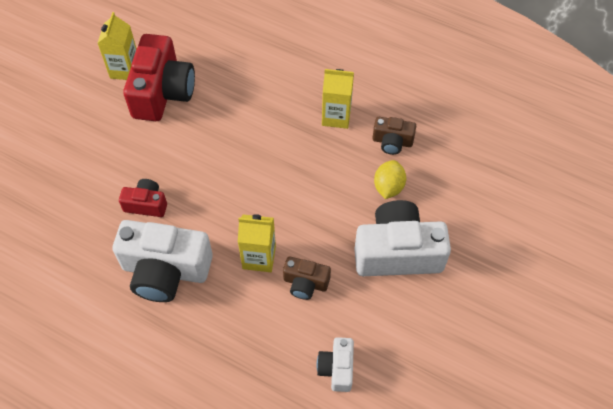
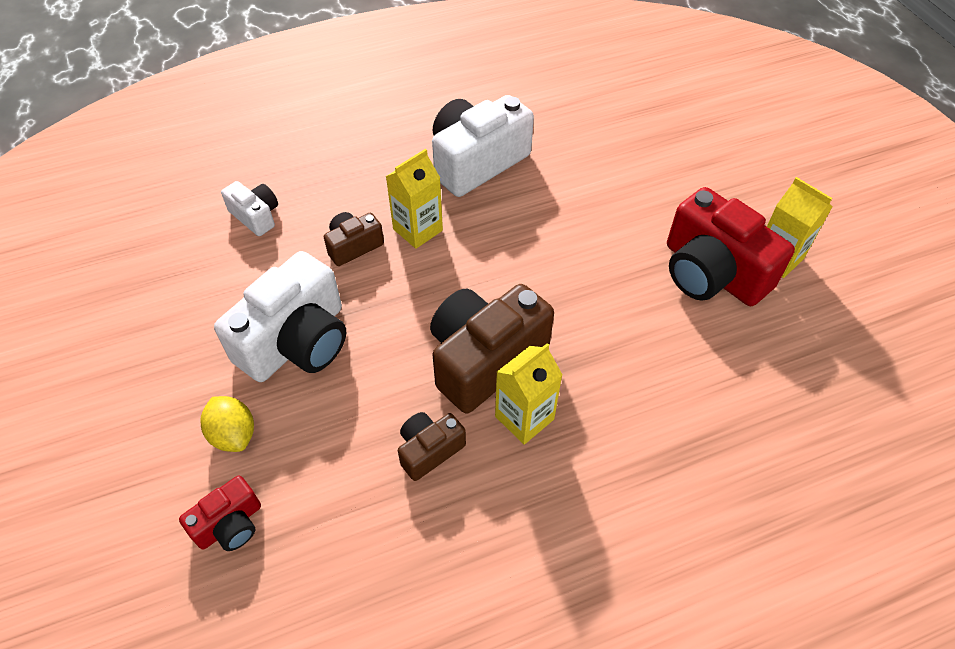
camera: 130 degrees right, 5 degrees down
red camera [119,179,167,217] -> red camera moved to [179,476,261,551]
yellow lemon [374,160,406,199] -> yellow lemon moved to [201,396,254,452]
none -> brown camera [430,284,554,413]

